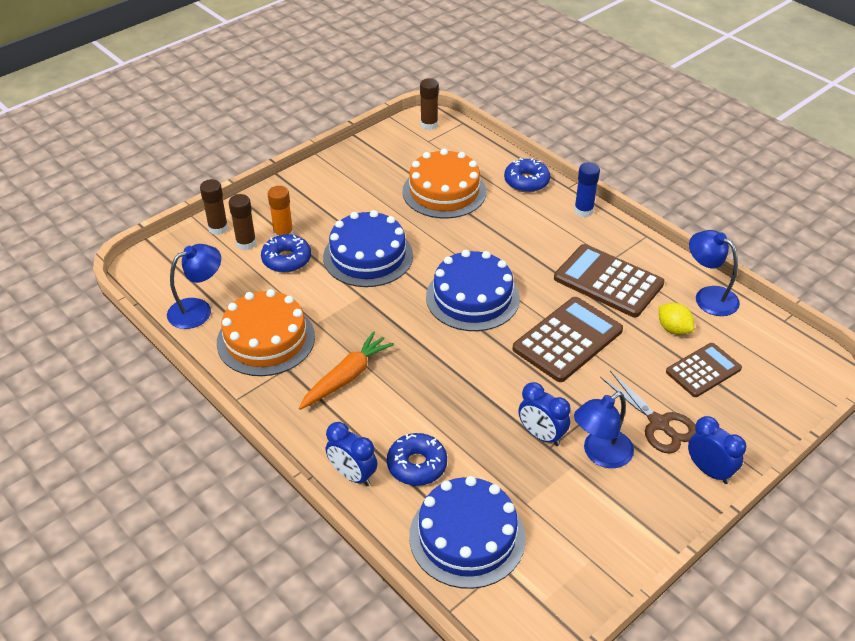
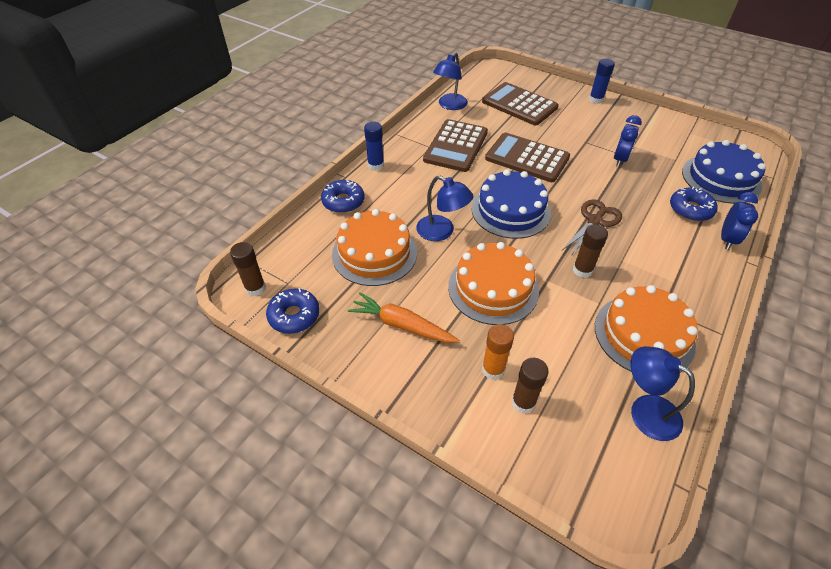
camera: 105 degrees left, 5 degrees up
brown glue stick [200,179,228,235] -> brown glue stick moved to [573,224,608,278]
blue donut [261,234,311,273] -> blue donut moved to [266,288,319,334]
orange carrot [299,331,394,410] -> orange carrot moved to [348,292,460,343]
blue cake [323,210,413,287] -> orange cake [448,242,539,325]
blue lamp [574,392,634,468] -> blue lamp moved to [416,176,473,241]
brown scissors [600,371,696,454] -> brown scissors moved to [561,199,622,257]
yellow lemon [659,303,694,335] -> none
brown calculator [666,343,742,397] -> brown calculator [482,82,559,125], size x1.56
blue clock [688,416,746,484] -> blue glue stick [589,59,615,104]

